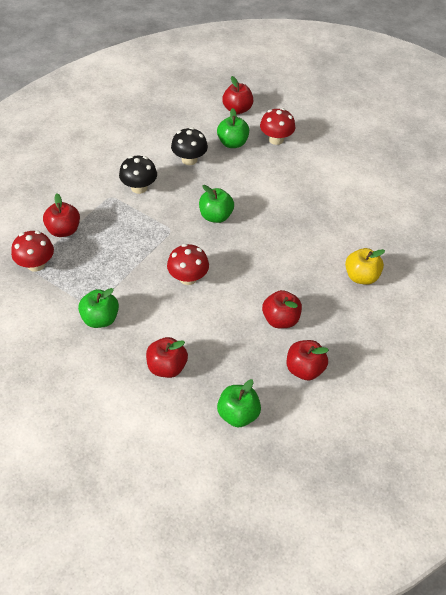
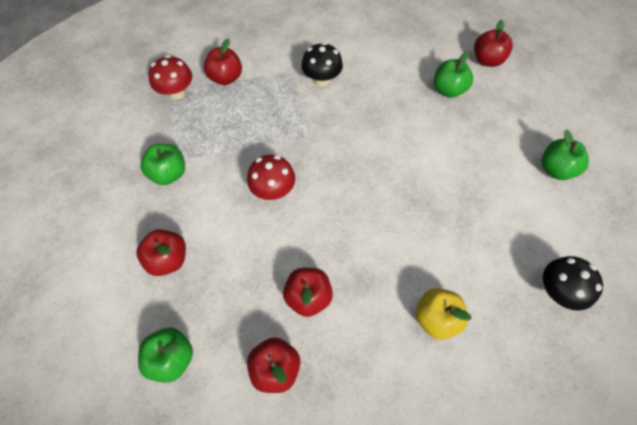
camera: 45 degrees right, 10 degrees up
black mushroom [171,127,208,165] -> black mushroom moved to [543,256,603,311]
green apple [199,185,234,223] -> green apple moved to [541,130,589,180]
red mushroom [260,108,295,145] -> none

